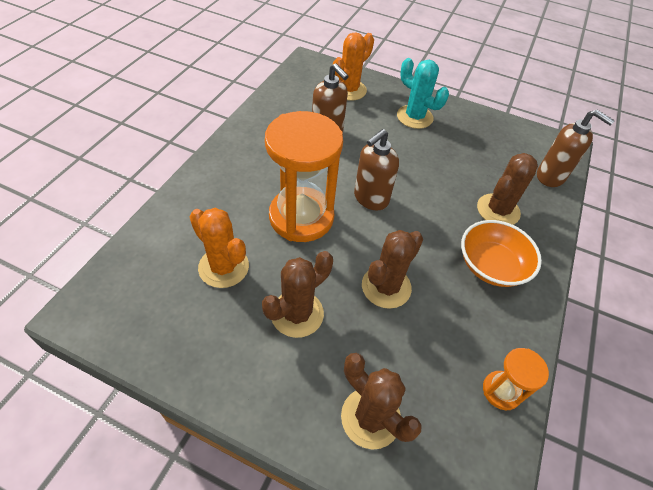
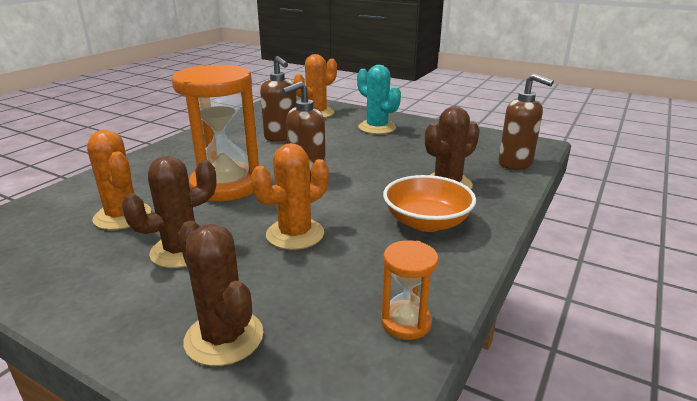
camera: 10 degrees right, 25 degrees down
brown cactus [362,230,423,309] -> orange cactus [251,143,329,250]

